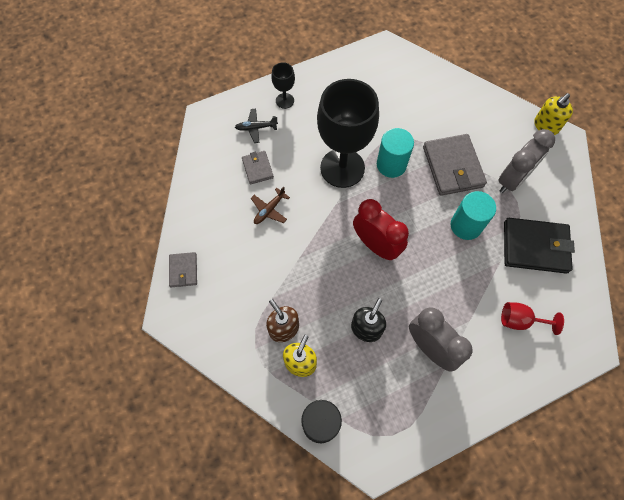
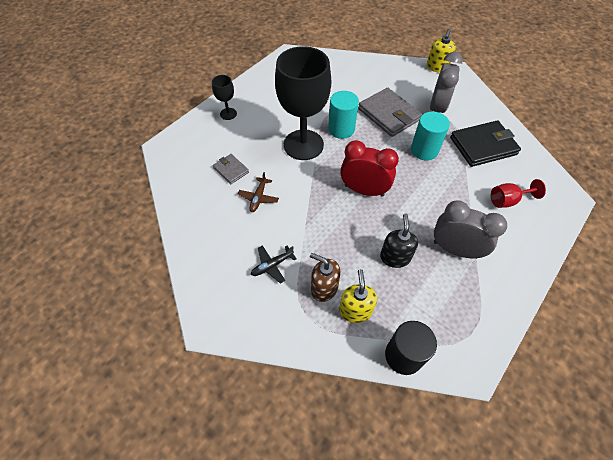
camera: 25 degrees left, 10 degrees down
grey wallet [169,252,197,287] -> none
black plane [235,109,278,143] -> black plane moved to [251,245,297,284]

